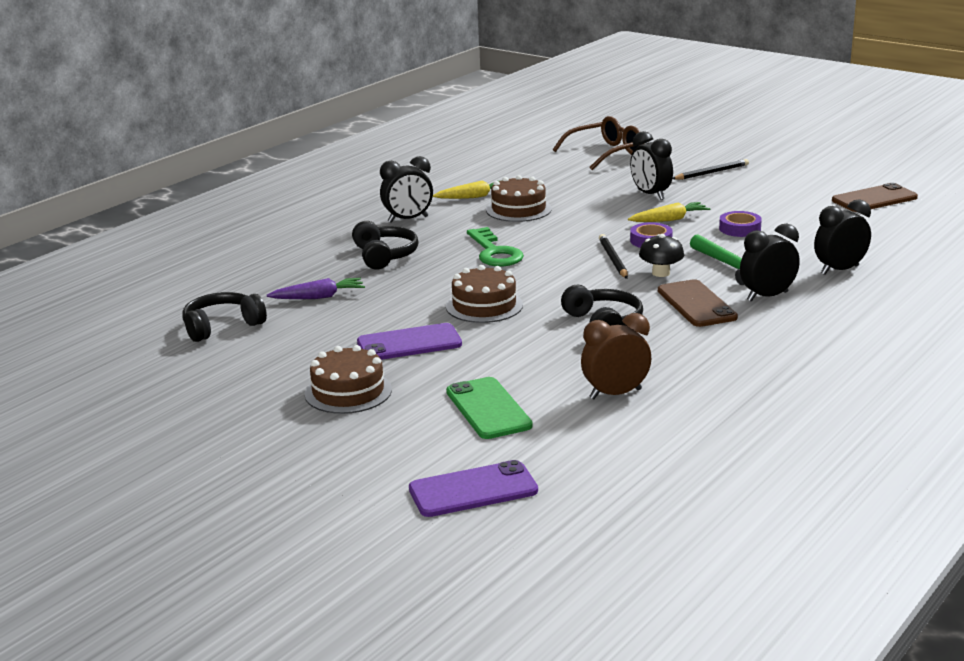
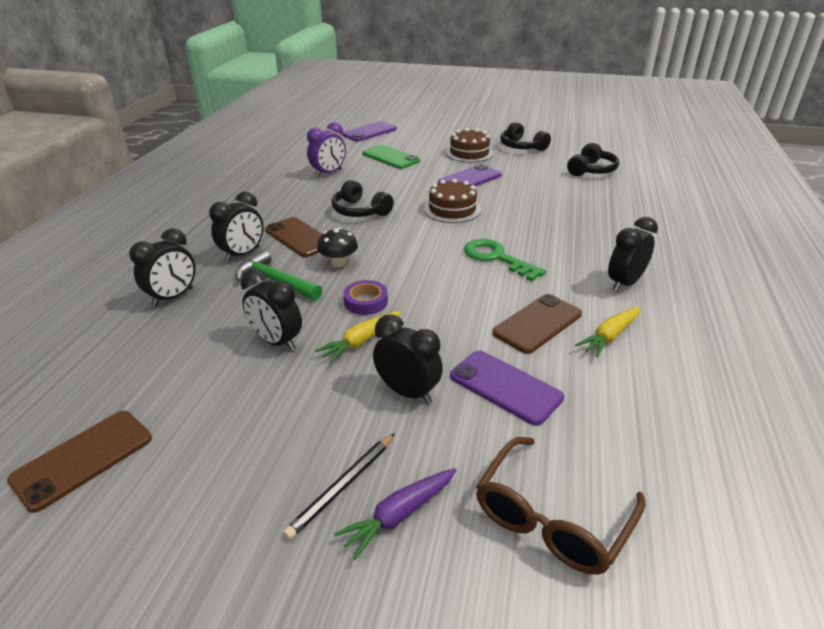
camera: 155 degrees right, 10 degrees up
purple carrot [267,278,365,299] -> purple carrot moved to [334,468,457,560]
black headphones [352,221,418,270] -> black headphones moved to [500,122,551,151]
brown cake [486,175,552,222] -> brown phone [492,294,582,354]
brown clock [581,313,651,399] -> purple clock [307,122,346,177]
black pencil [599,234,628,279] -> none
purple tape [719,211,762,237] -> black clock [241,269,302,351]
none -> purple phone [450,350,564,426]

